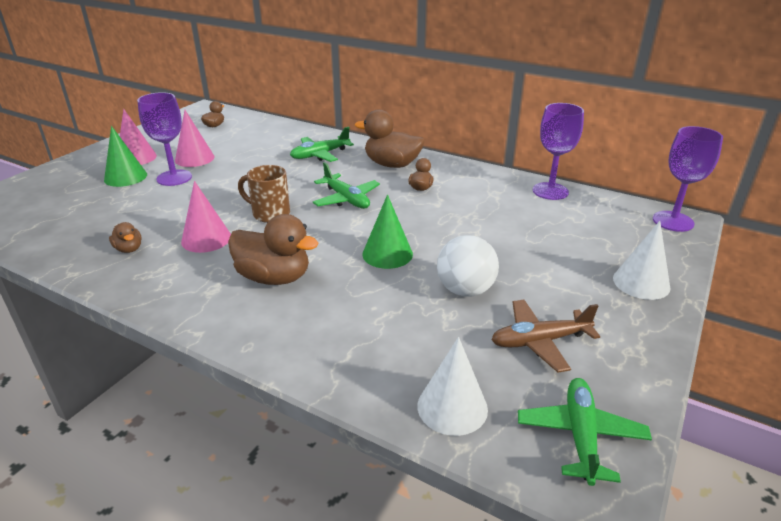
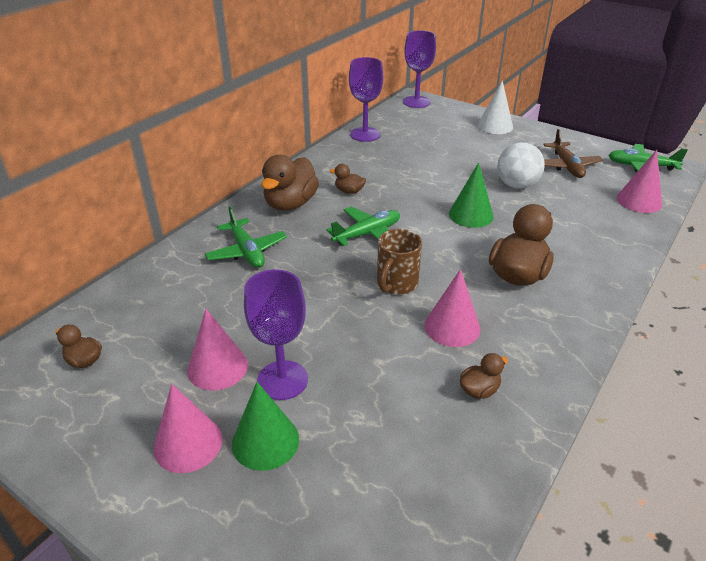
camera: 85 degrees left, 5 degrees up
white cone [417,337,488,436] -> pink cone [617,150,662,213]

